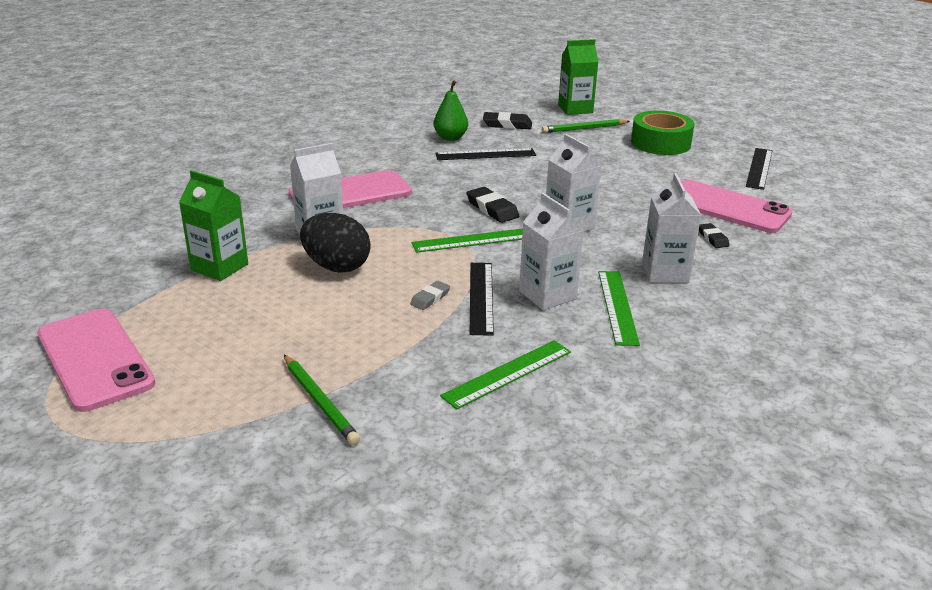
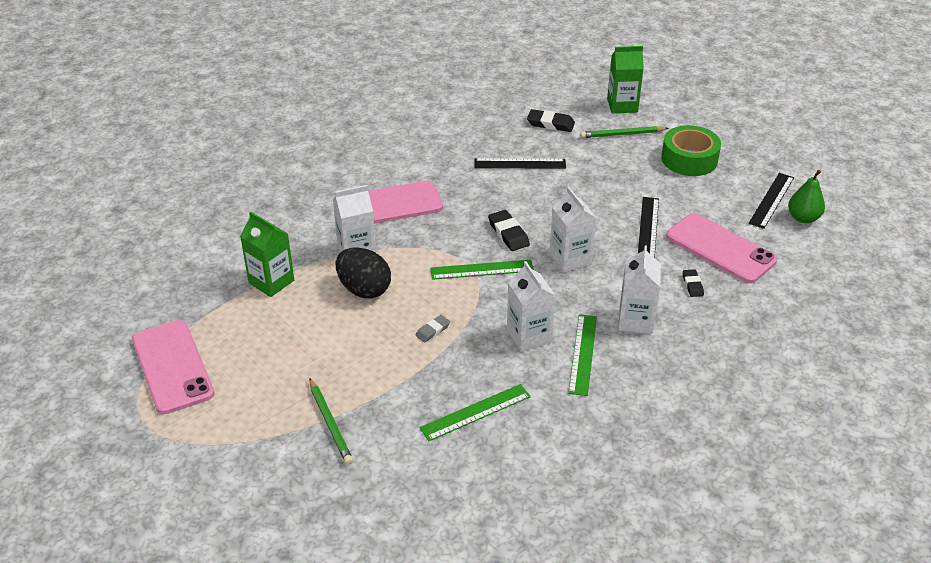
camera: 10 degrees right, 10 degrees up
green pear [433,80,468,141] -> green pear moved to [788,170,825,223]
black ruler [470,263,494,336] -> black ruler moved to [638,197,659,258]

